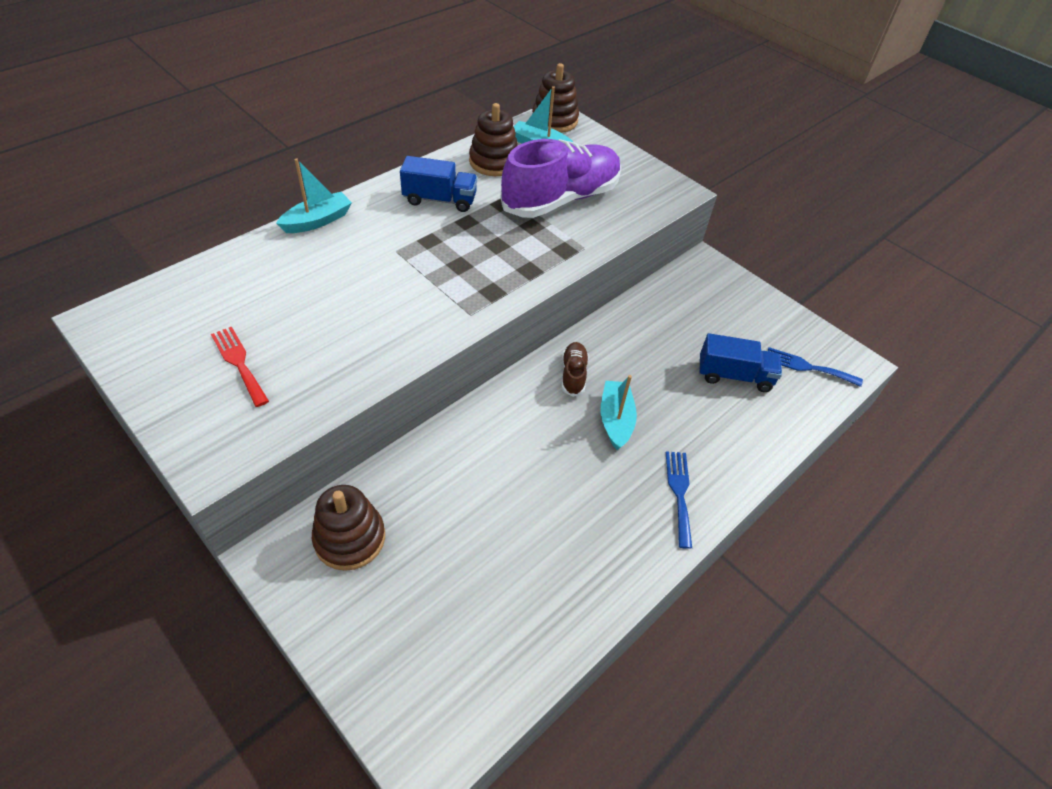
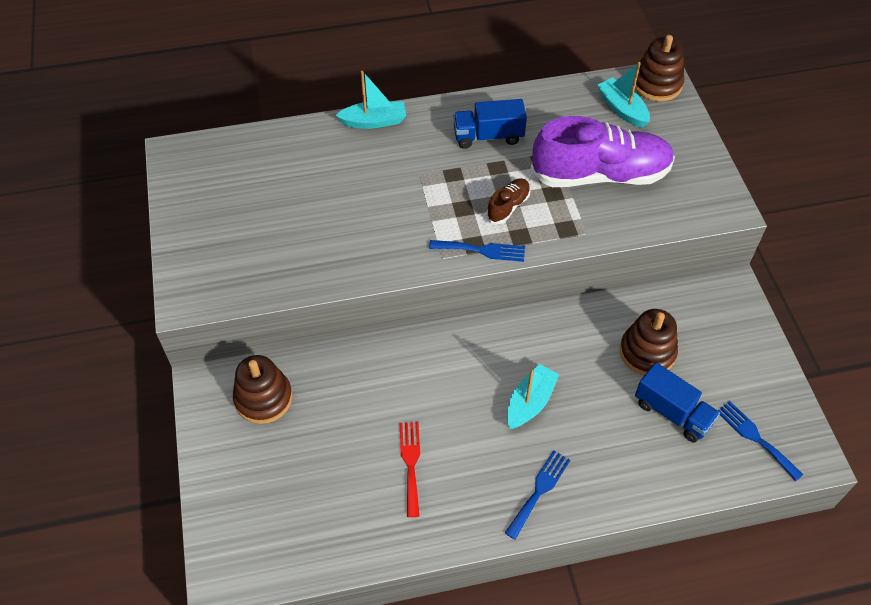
camera: 35 degrees right, 5 degrees up
red fork [211,327,269,407] -> red fork moved to [400,422,420,517]
blue truck [400,156,477,212] -> blue truck turned 135 degrees clockwise [453,99,527,149]
brown stacking toy [469,103,518,176] -> brown stacking toy moved to [620,309,678,375]
brown shoe [562,342,589,397] -> brown shoe moved to [486,178,531,224]
none -> blue fork [429,240,525,262]

